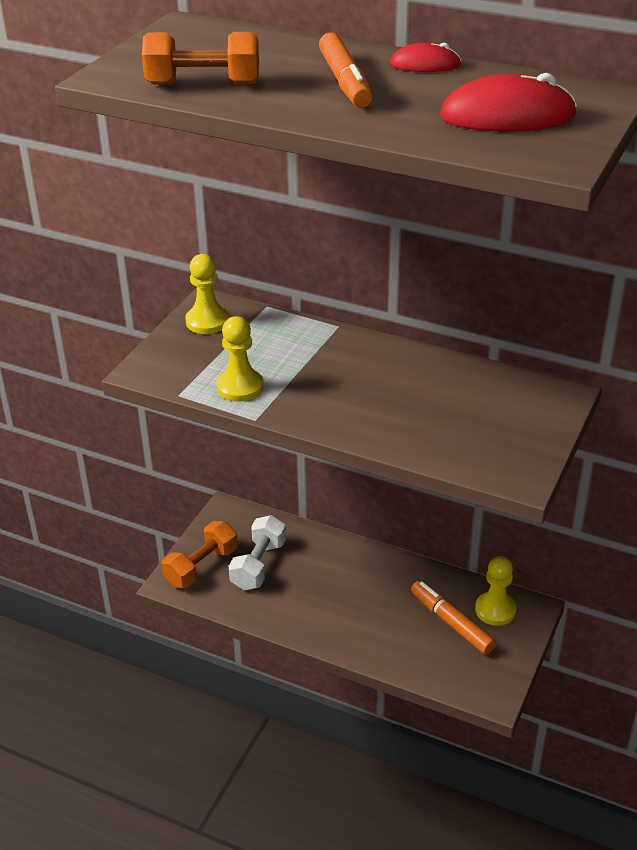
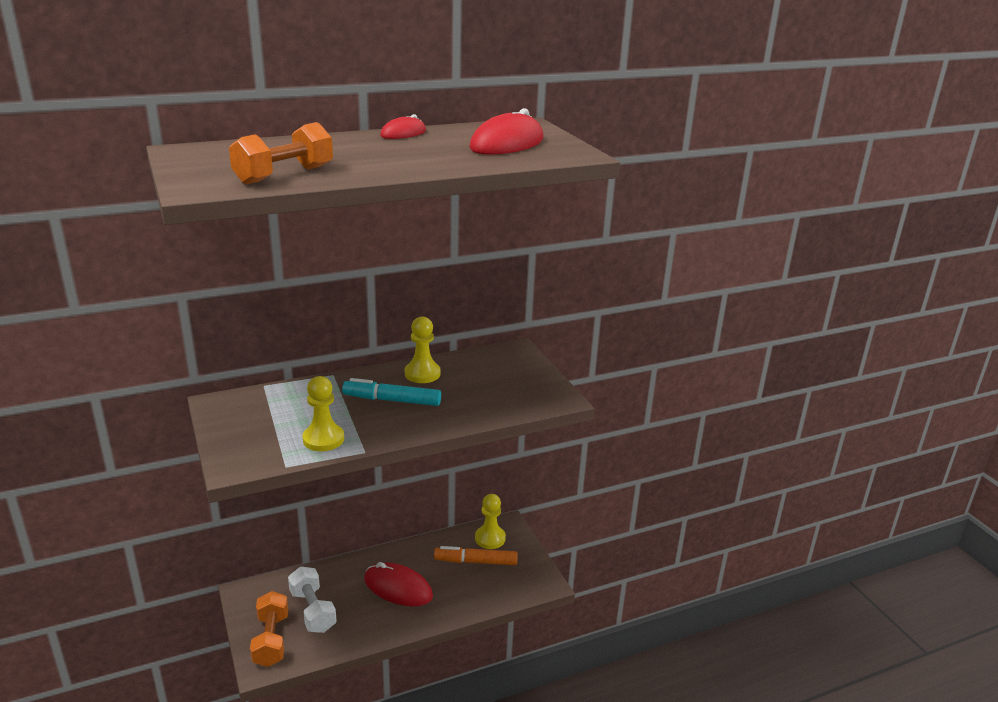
camera: 50 degrees left, 10 degrees down
yellow pawn [185,254,229,334] -> yellow pawn moved to [405,316,441,383]
orange marker [319,32,373,108] -> none
none -> turquoise marker [342,378,441,406]
none -> red mouse [364,562,433,606]

